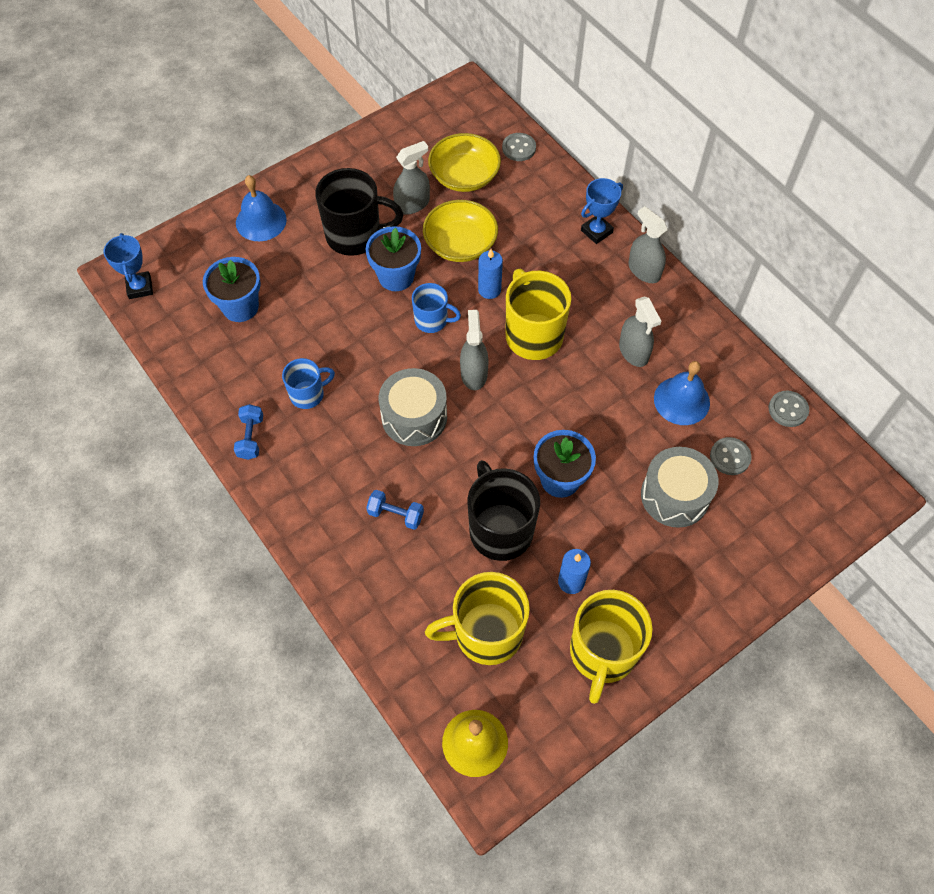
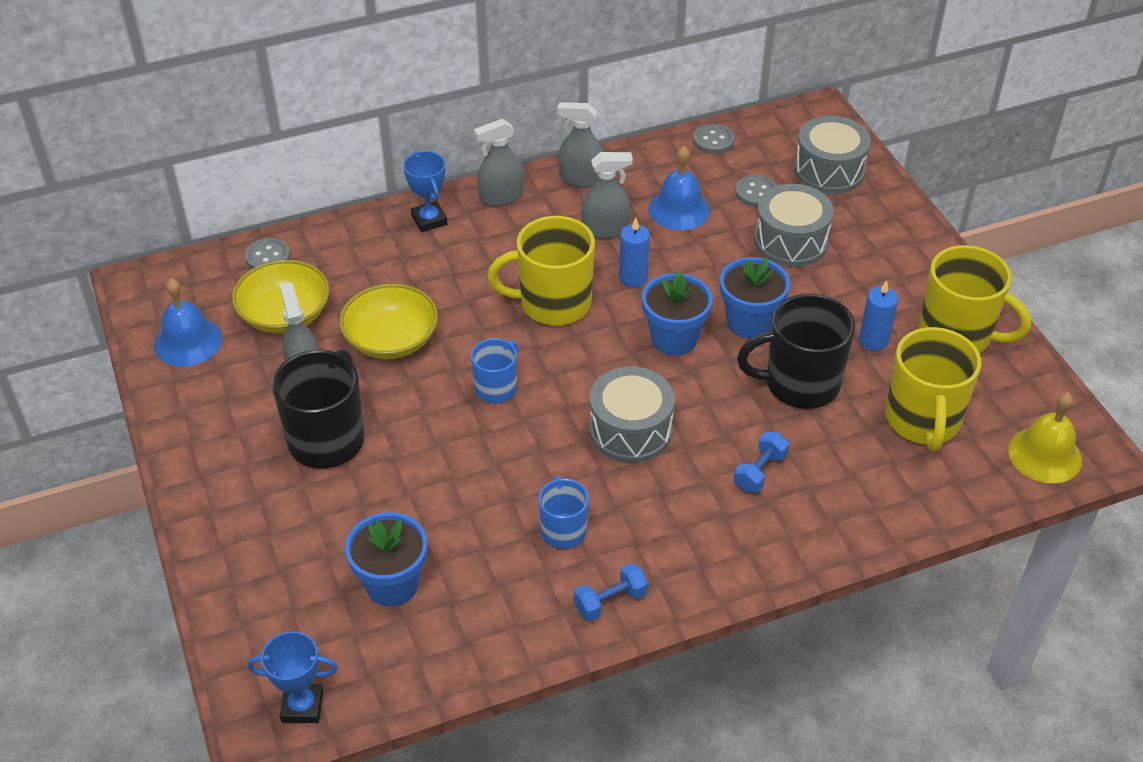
camera: 75 degrees left, 15 degrees down
blue dumbbell [234,404,263,460] -> blue dumbbell turned 45 degrees counterclockwise [574,563,648,621]
blue bell [236,175,287,241] -> blue bell moved to [154,278,222,367]
blue flower pot [366,226,421,291] -> blue flower pot moved to [642,271,713,356]
grey spray bottle [460,310,488,390] -> grey spray bottle moved to [557,102,604,188]
blue candle [478,249,503,299] -> blue candle moved to [619,218,650,287]
none -> grey drum [794,116,871,194]

